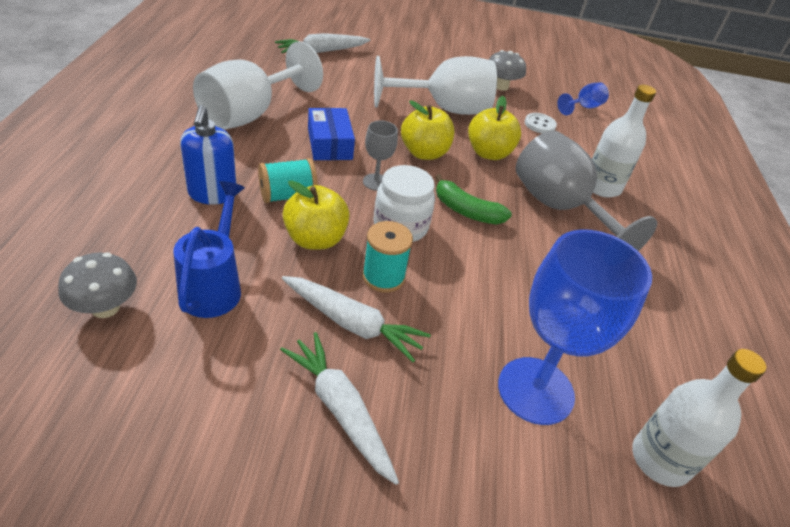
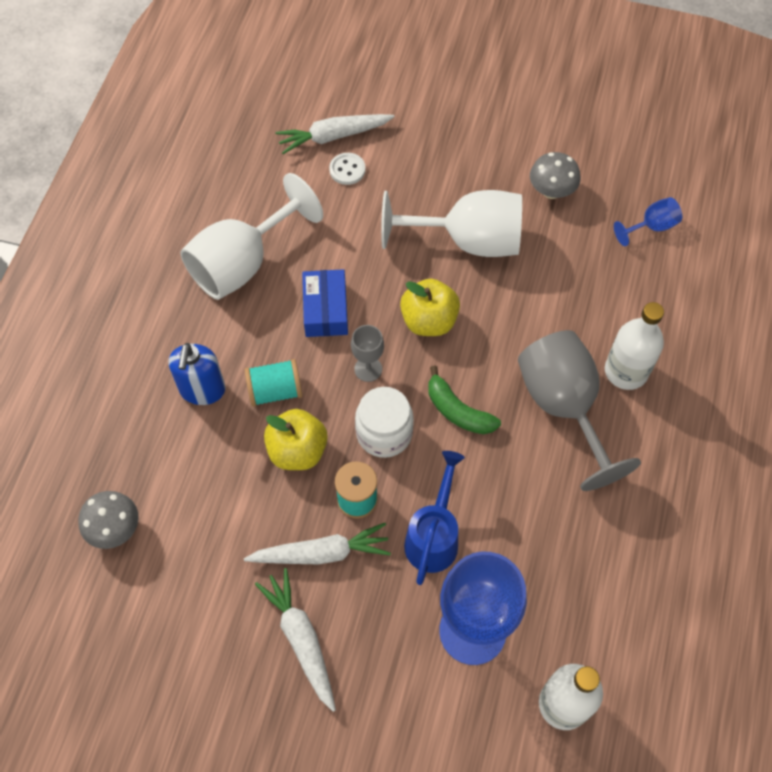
camera: 15 degrees right, 20 degrees up
blue watering can [173,181,245,318] -> blue watering can moved to [404,451,465,585]
white carrot [282,276,431,362] -> white carrot turned 45 degrees counterclockwise [244,523,391,564]
yellow apple [468,96,521,160] -> none
white button [525,113,557,133] -> white button moved to [329,153,366,185]

